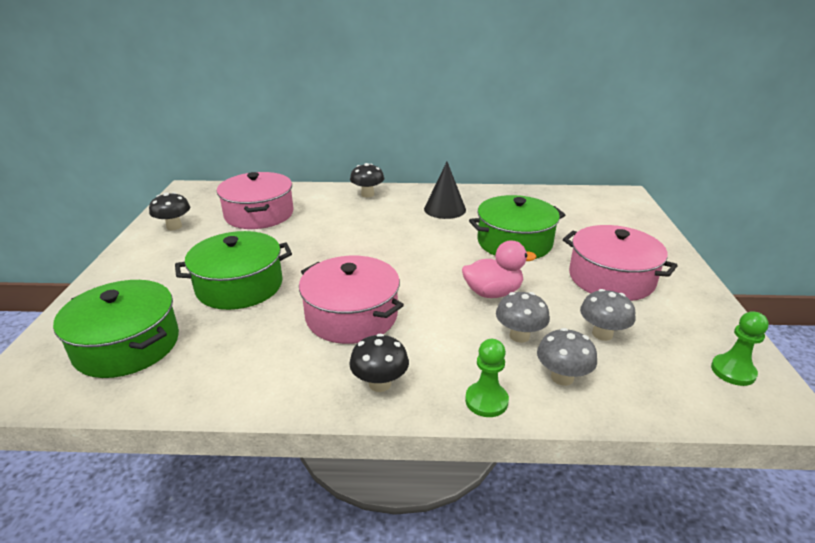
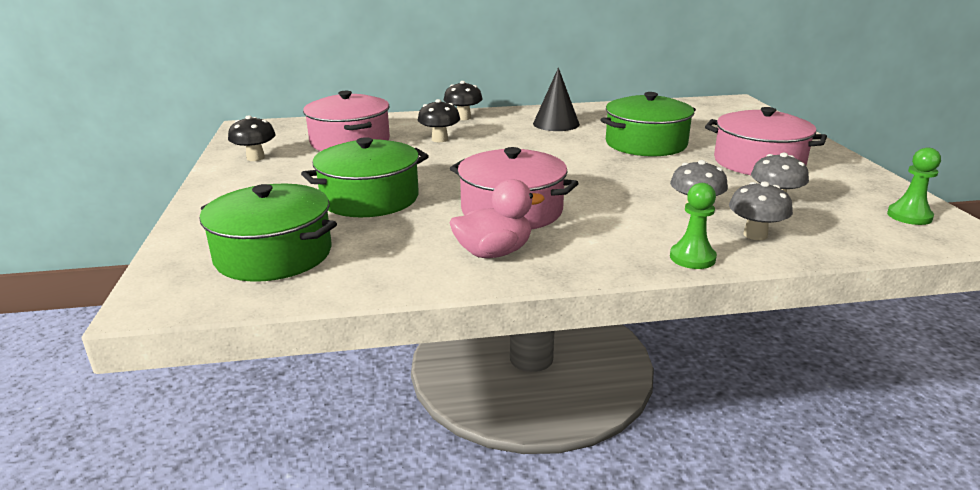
camera: 10 degrees left, 5 degrees down
black mushroom [349,334,409,392] -> black mushroom moved to [418,99,460,142]
pink duck [462,240,537,298] -> pink duck moved to [450,179,545,258]

